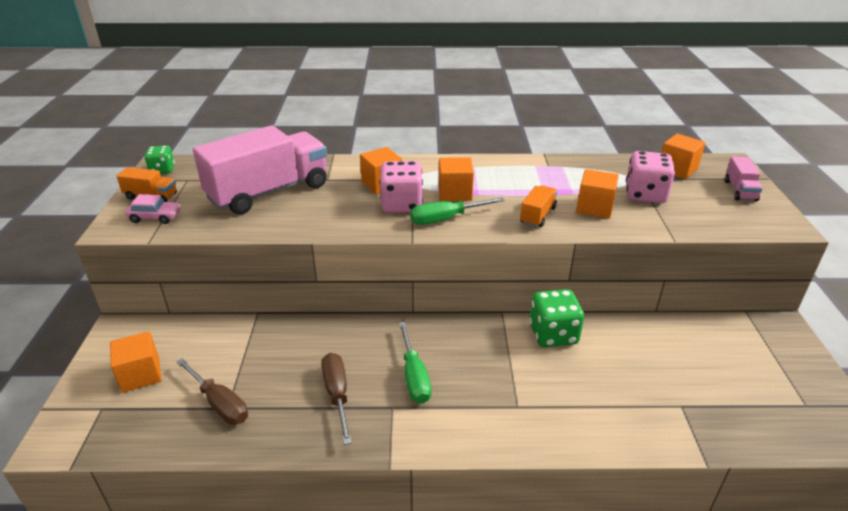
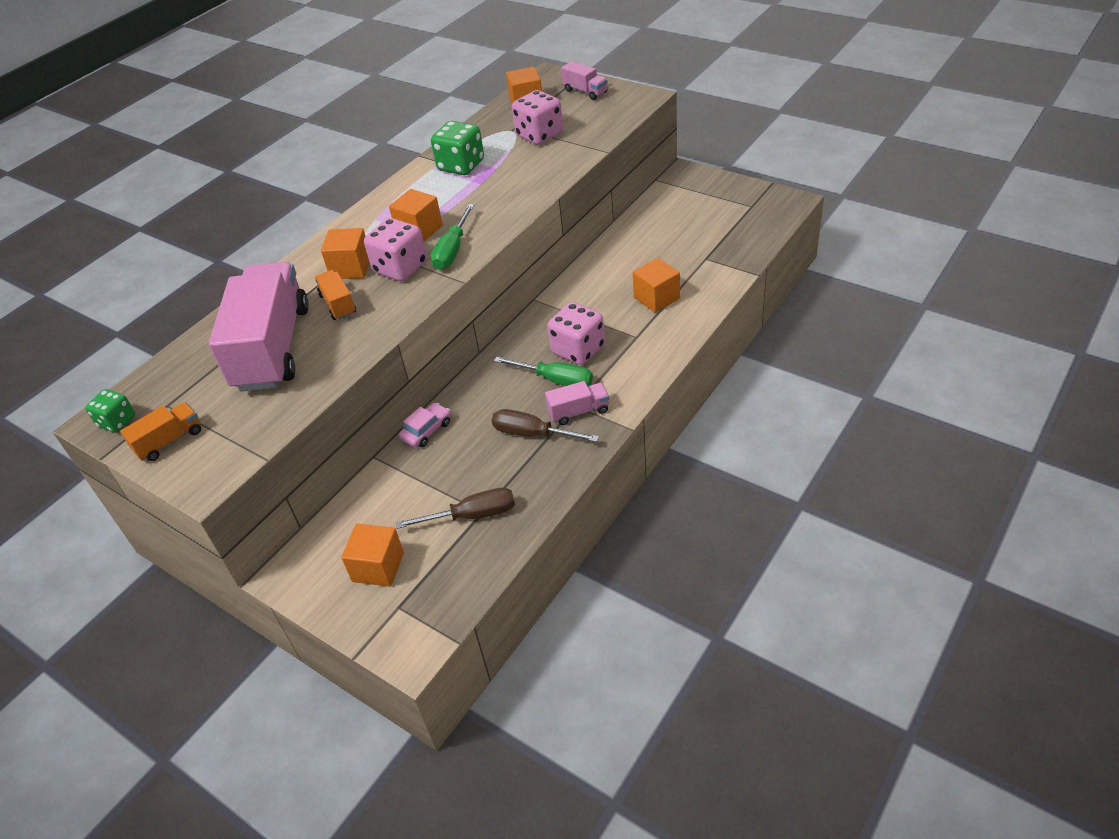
camera: 50 degrees left, 10 degrees up
pink car [125,194,181,224] -> pink car moved to [399,403,451,447]
orange truck [520,185,558,227] -> orange truck moved to [315,270,356,320]
green dice [529,289,584,347] -> green dice moved to [431,121,484,175]
orange cube [576,169,619,218] -> orange cube moved to [633,258,680,313]
none -> pink truck [545,381,609,425]
none -> pink dice [548,302,605,365]

